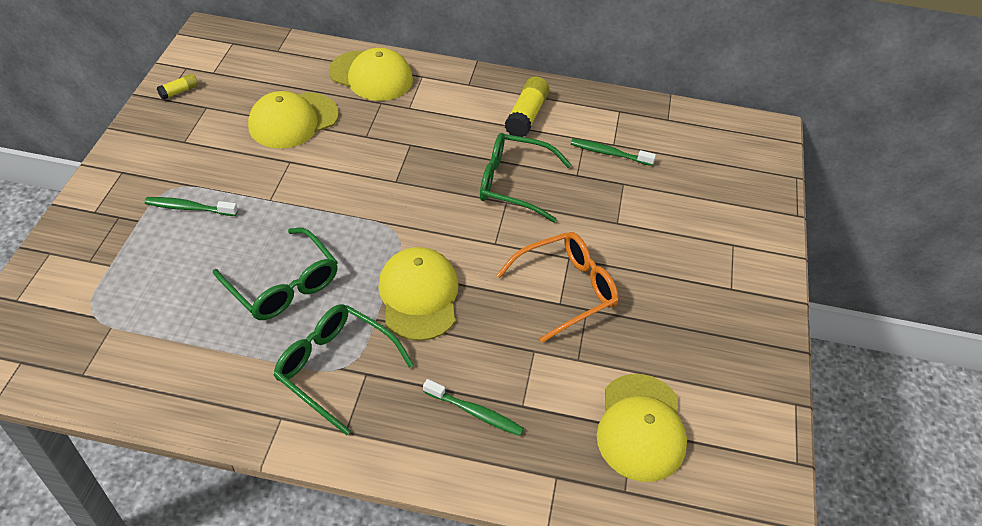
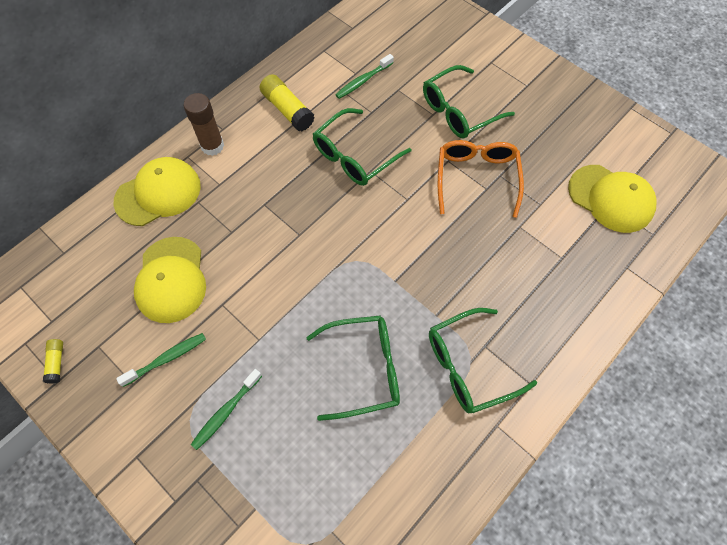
camera: 55 degrees left, 15 degrees up
yellow cap [378,247,458,341] -> none
green toothbrush [423,379,524,436] -> green toothbrush moved to [116,333,206,387]
none -> brown glue stick [184,93,224,156]
none -> green glasses [423,65,515,139]

